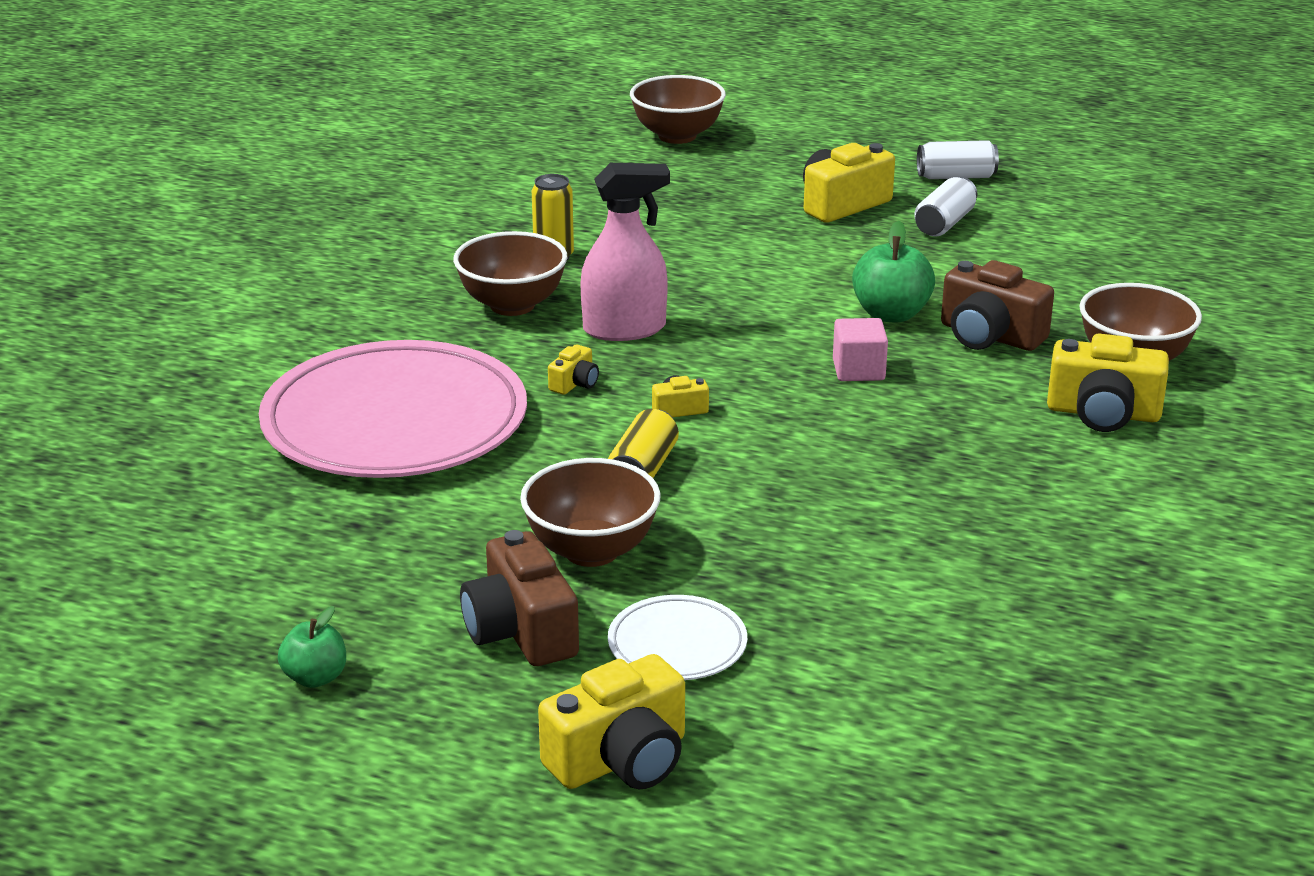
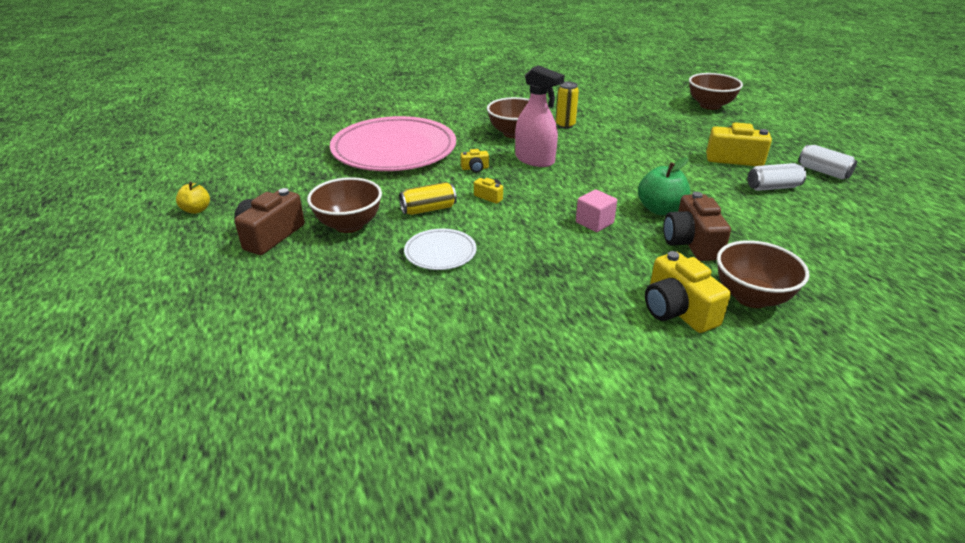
camera: 50 degrees right, 5 degrees up
green apple [278,606,346,688] -> yellow apple [176,181,210,214]
yellow camera [538,654,685,789] -> none
white plate [608,595,747,680] -> white plate moved to [404,229,477,270]

